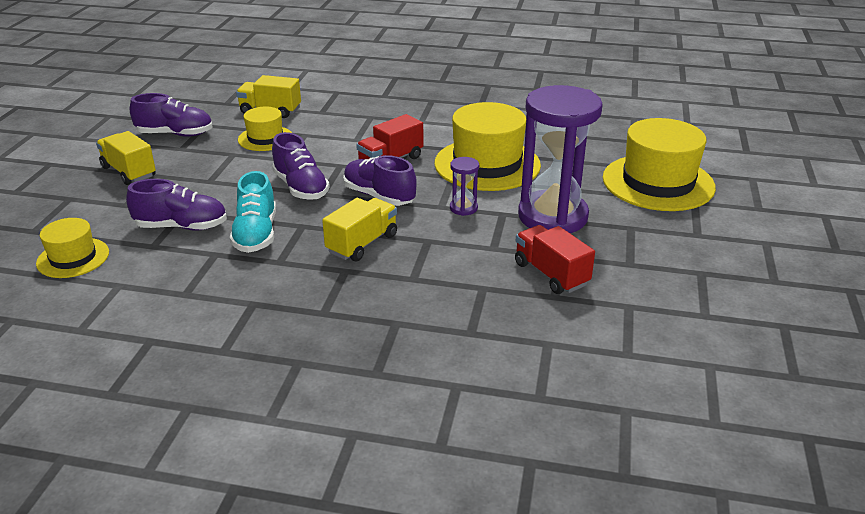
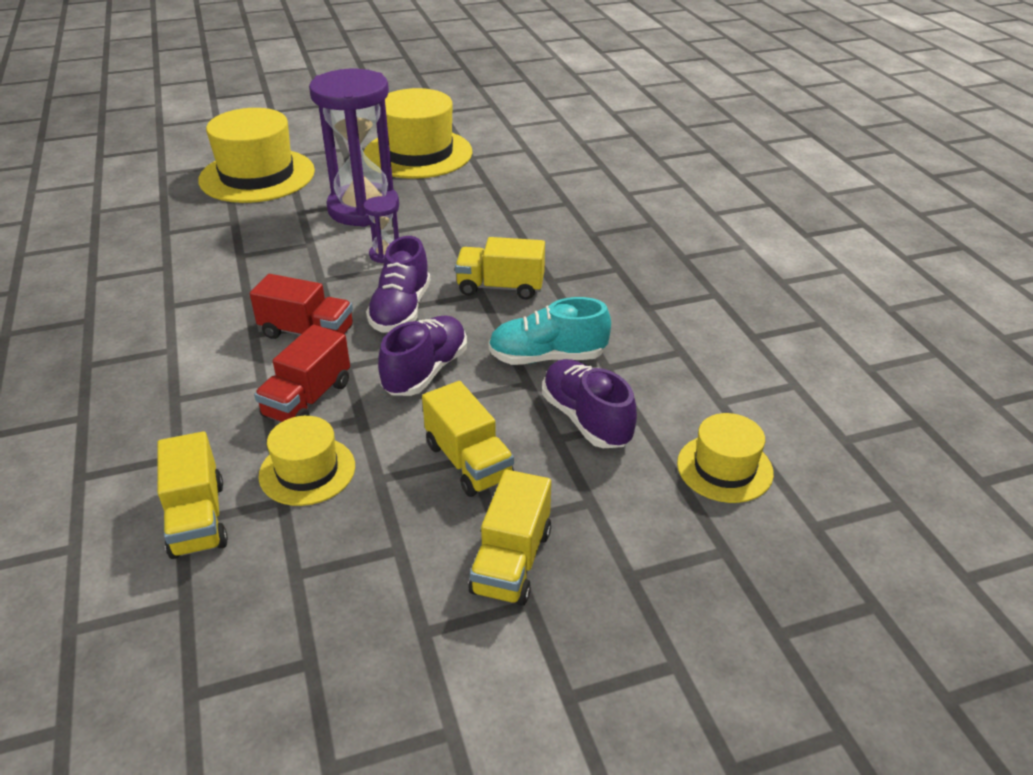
camera: 120 degrees left, 5 degrees up
purple shoe [130,93,213,137] -> none
turquoise shoe [229,171,276,253] -> turquoise shoe turned 150 degrees counterclockwise [488,297,611,365]
yellow hat [434,102,541,191] -> yellow hat moved to [364,88,472,179]
red truck [515,225,595,294] -> red truck moved to [254,325,350,422]
none -> yellow truck [422,381,514,497]

